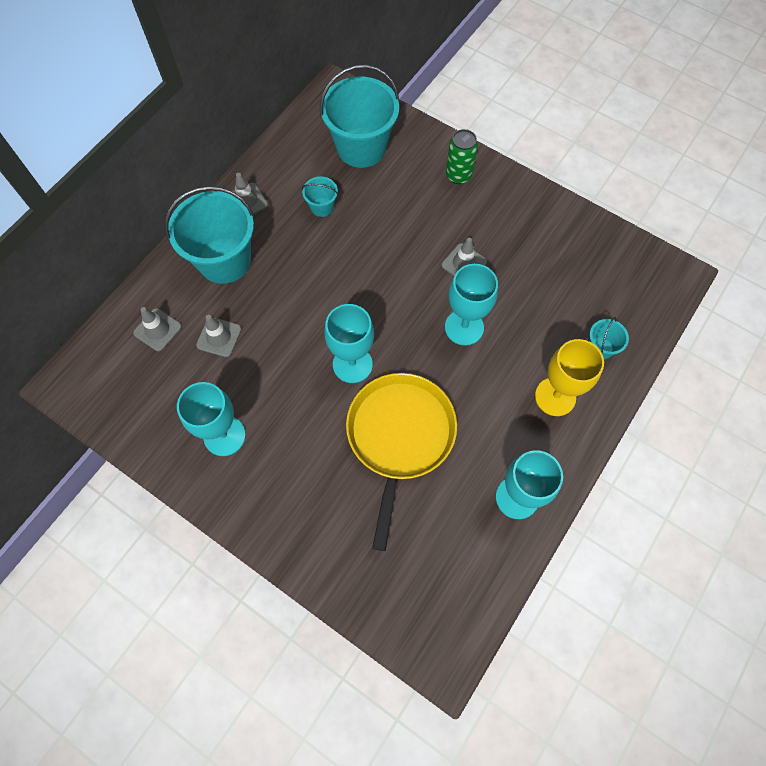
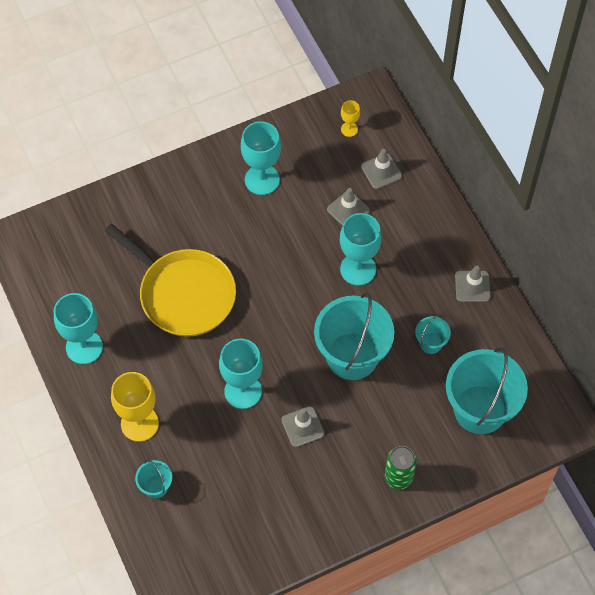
camera: 120 degrees right, 5 degrees down
turquoise bucket [165,186,254,284] -> turquoise bucket moved to [314,292,394,380]
turquoise goblet [325,304,374,383] -> turquoise goblet moved to [340,213,382,286]
none -> yellow goblet [341,100,360,137]

